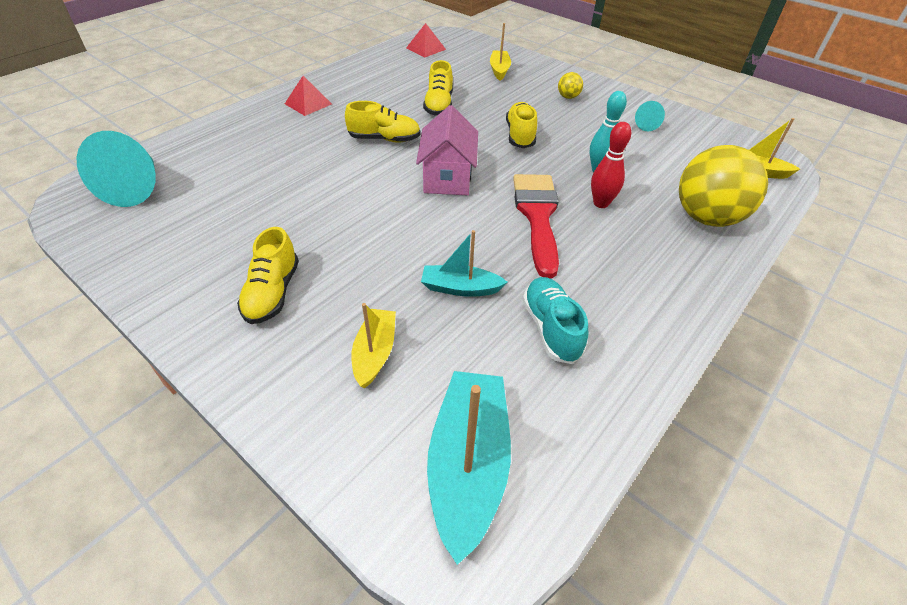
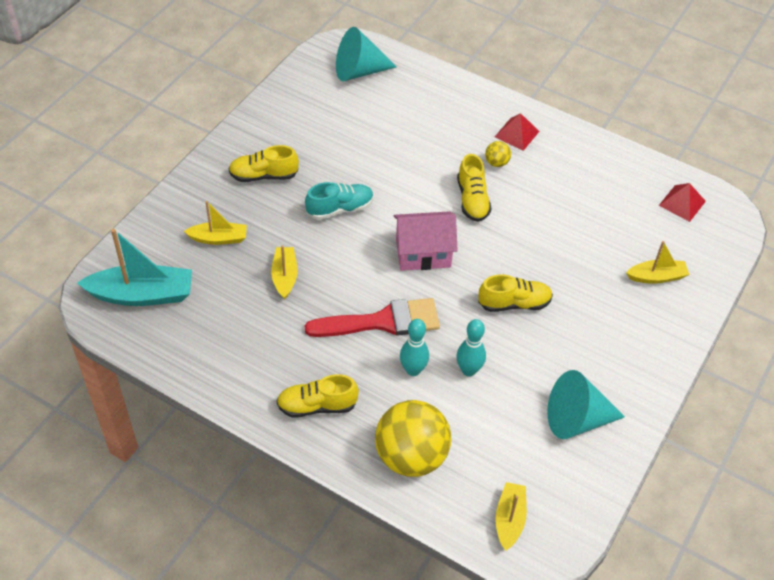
camera: 80 degrees right, 5 degrees up
turquoise boat [421,230,507,297] -> yellow boat [271,245,298,300]
yellow shoe [423,60,453,115] -> yellow shoe moved to [276,374,359,418]
turquoise shoe [523,277,588,364] -> turquoise shoe moved to [305,182,374,220]
yellow ball [558,72,583,99] -> yellow ball moved to [485,141,511,167]
red bowling pin [591,122,631,208] -> turquoise bowling pin [400,319,429,376]
turquoise cone [635,101,665,131] -> turquoise cone [547,370,625,439], size x2.07

